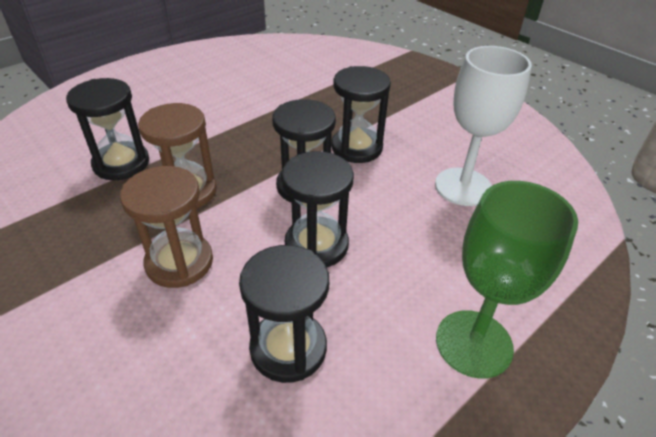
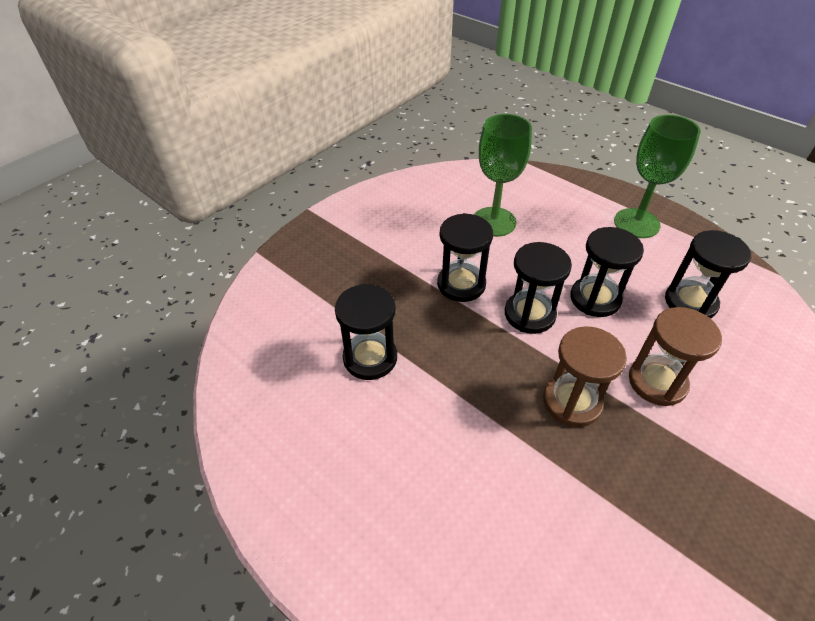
camera: 95 degrees left, 5 degrees up
black hourglass [66,78,149,180] -> black hourglass moved to [335,284,397,380]
white goblet [435,46,532,206] -> green goblet [474,114,532,237]

